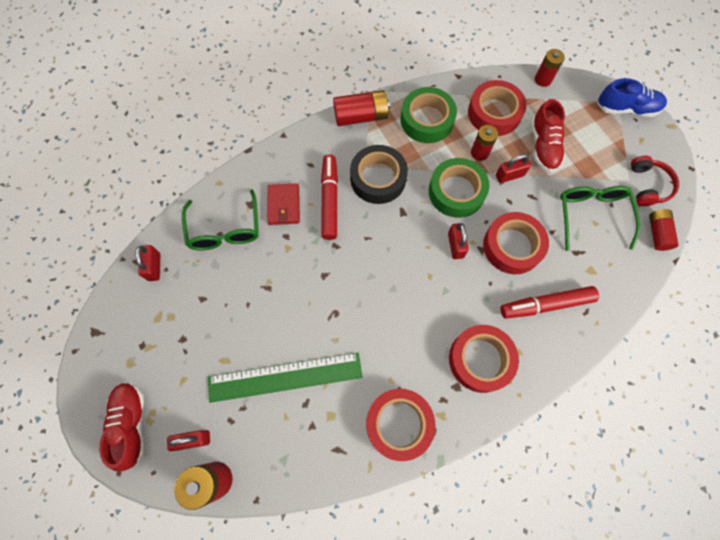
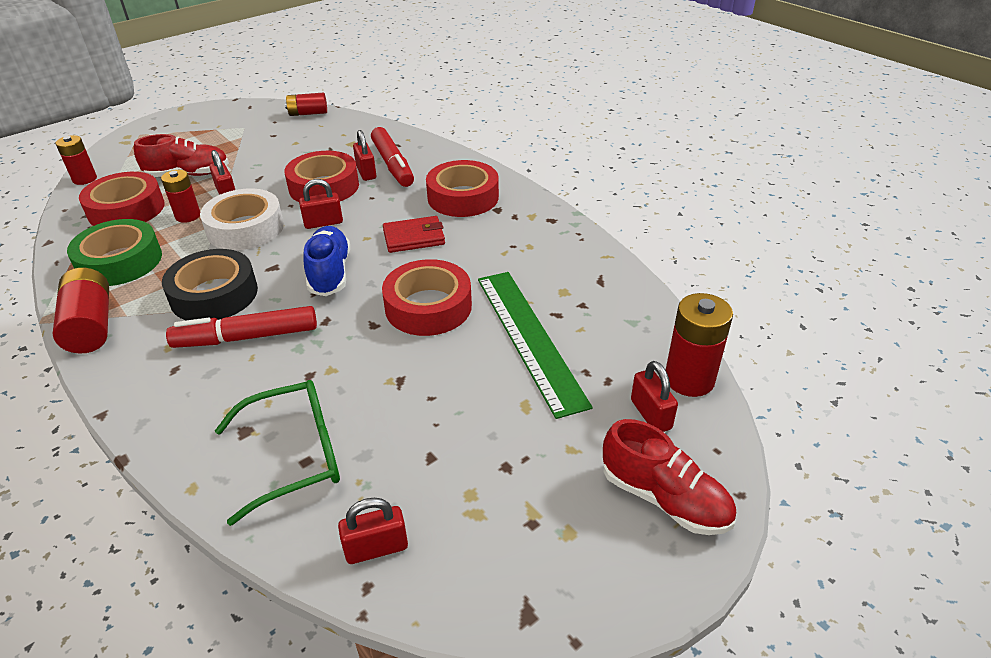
camera: 100 degrees left, 30 degrees down
red shoe [99,382,145,471] -> red shoe turned 120 degrees counterclockwise [603,419,736,535]
red wallet [267,183,300,225] -> red wallet moved to [383,216,445,253]
red tape [366,389,435,461] -> red tape moved to [382,259,472,336]
green tape [429,158,490,218] -> white tape [200,189,284,250]
green glasses [560,186,640,251] -> none
blue shoe [597,78,667,117] -> blue shoe moved to [303,226,350,296]
red headphones [631,156,679,206] -> none
none -> red padlock [353,130,376,181]

